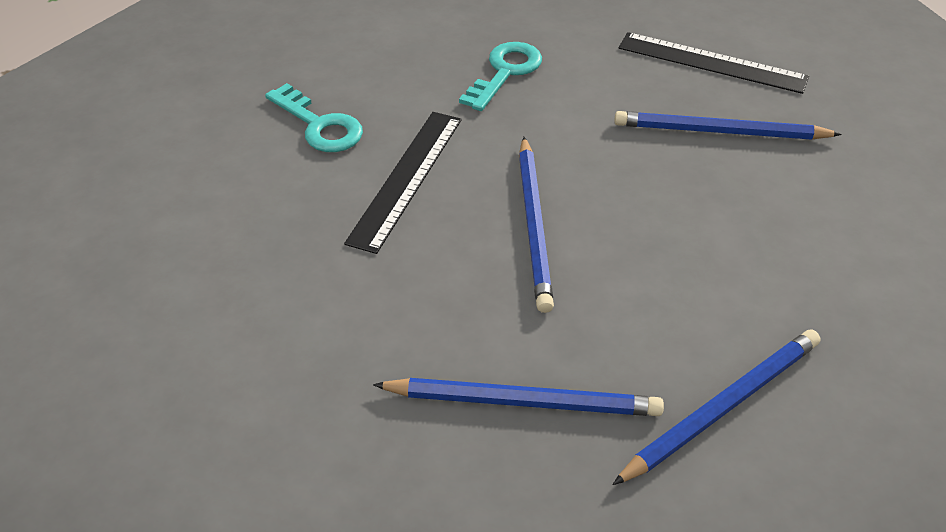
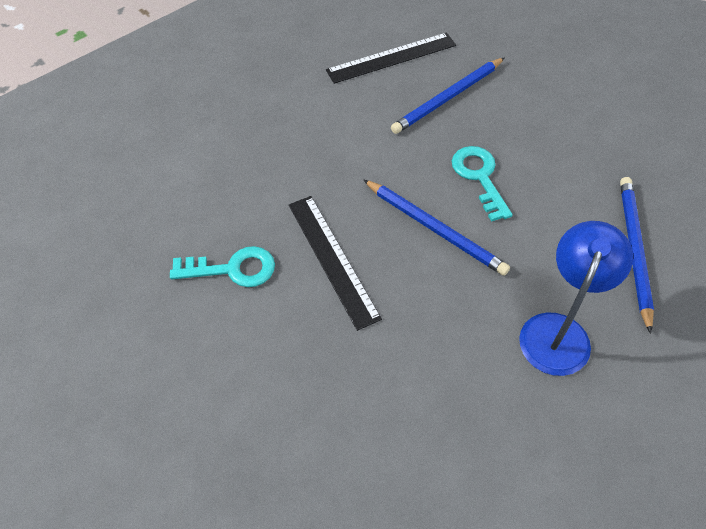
camera: 45 degrees left, 10 degrees up
blue pencil [373,378,664,416] -> blue lamp [519,221,633,376]
turquoise key [459,42,542,111] -> turquoise key moved to [452,146,513,222]

